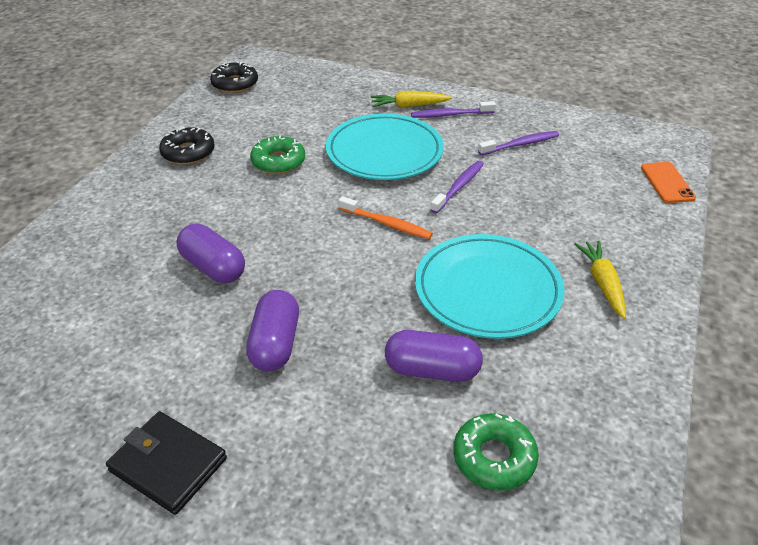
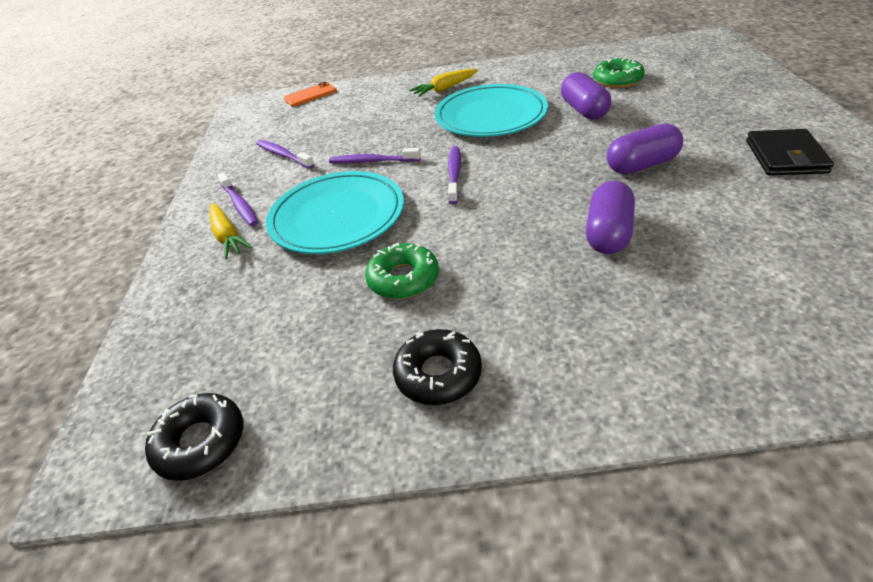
camera: 110 degrees left, 0 degrees up
orange toothbrush [338,196,433,239] -> purple toothbrush [448,146,461,204]

